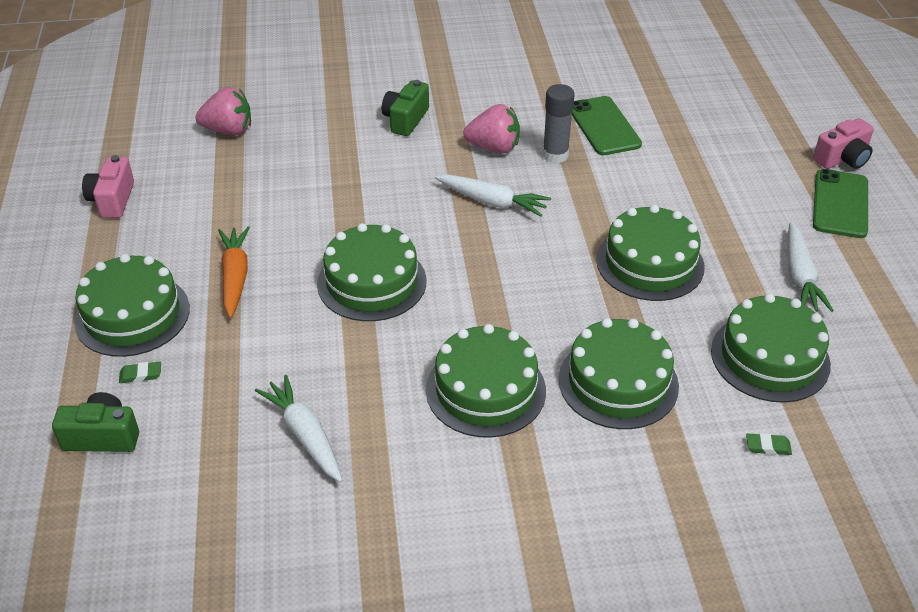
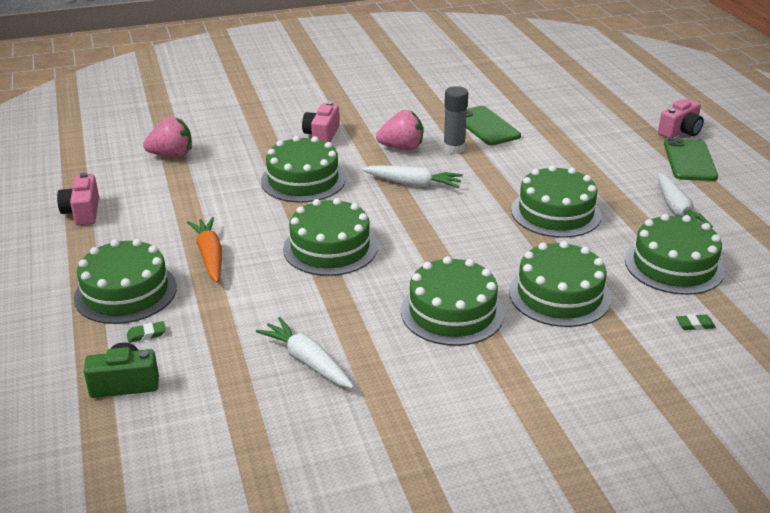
camera: 10 degrees left, 10 degrees down
green camera [382,80,429,136] -> pink camera [302,101,339,142]
none -> green cake [261,136,346,203]

